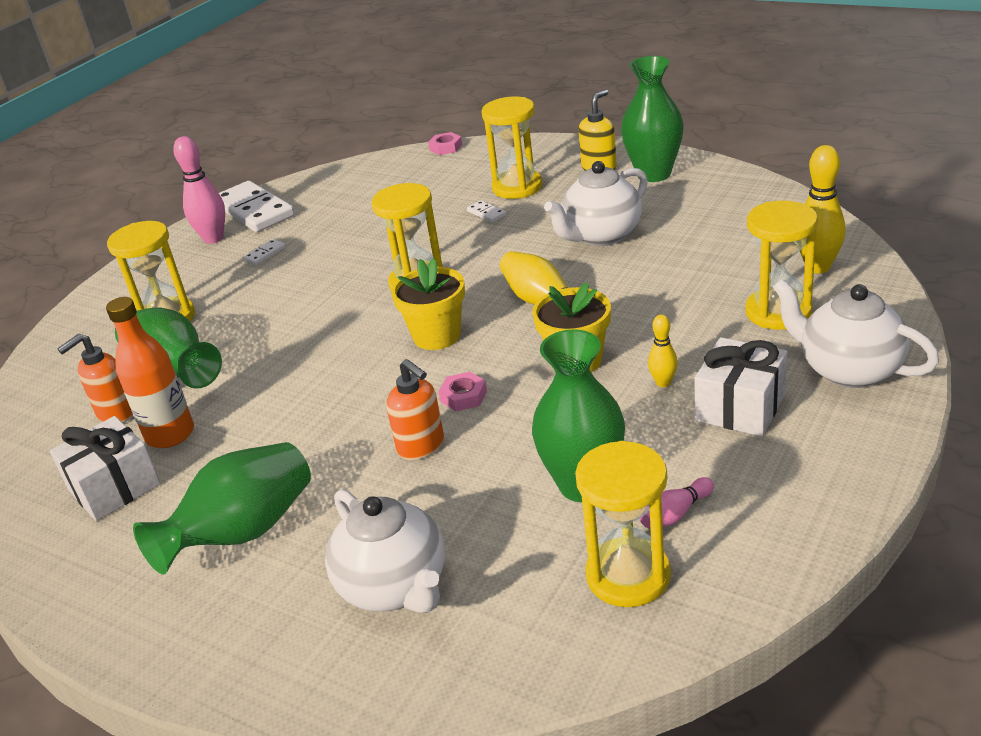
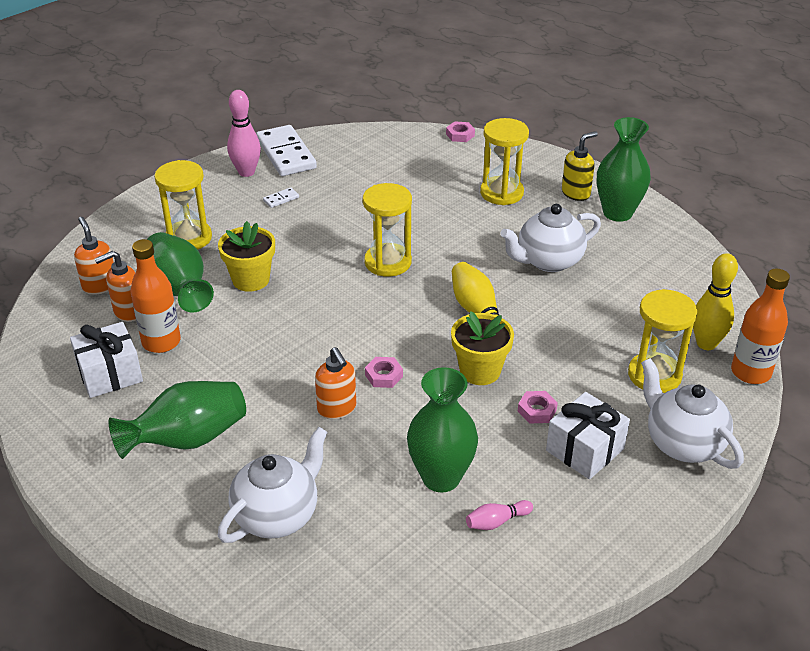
camera: 10 degrees right, 5 degrees up
white teapot [325,489,445,613] -> white teapot turned 120 degrees counterclockwise [218,427,328,543]
yellow flower pot [391,258,465,350] -> yellow flower pot moved to [218,221,275,292]
white domino [467,200,506,222] -> none
yellow hourglass [575,441,671,607] -> none
yellow bowling pin [648,314,678,387] -> pink nut [518,391,558,424]
none -> orange soap dispenser [74,217,114,295]
none -> orange bottle [731,269,790,384]

